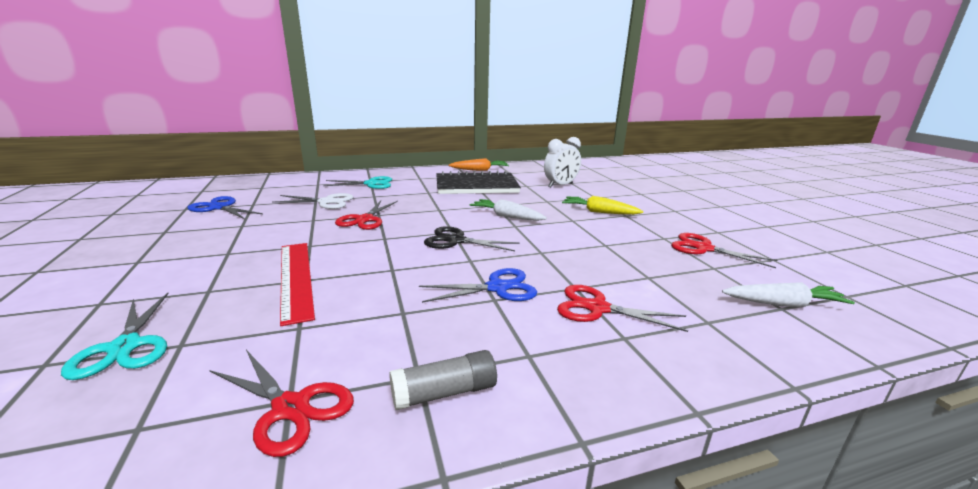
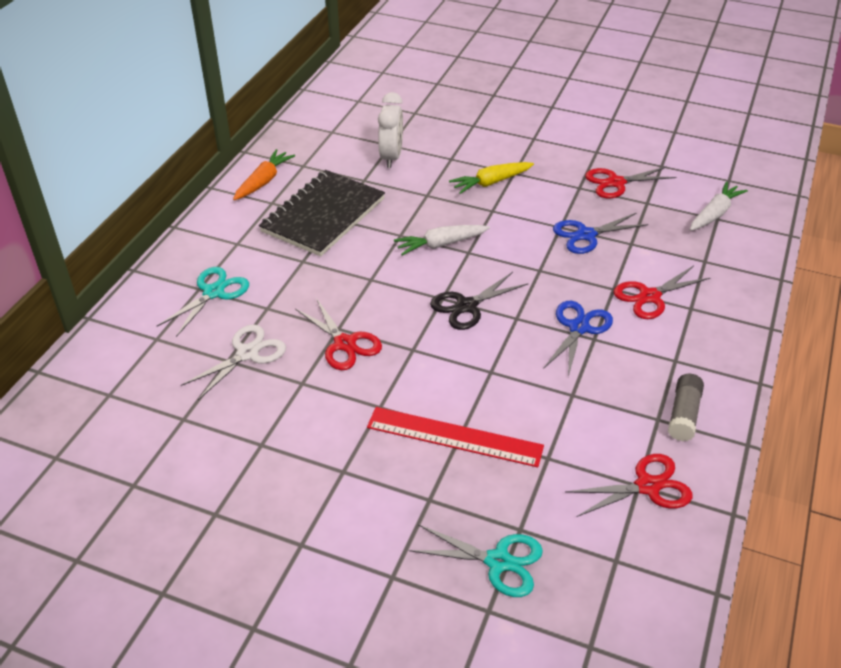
camera: 50 degrees left, 20 degrees up
blue scissors [187,196,263,219] -> blue scissors moved to [553,213,648,254]

